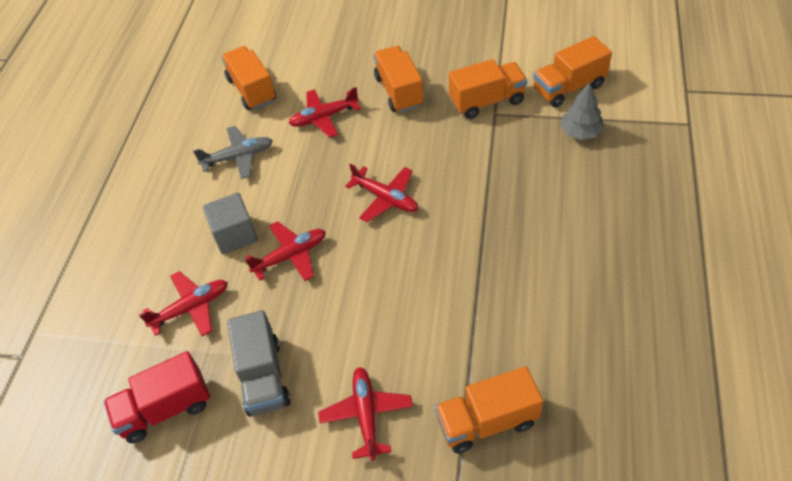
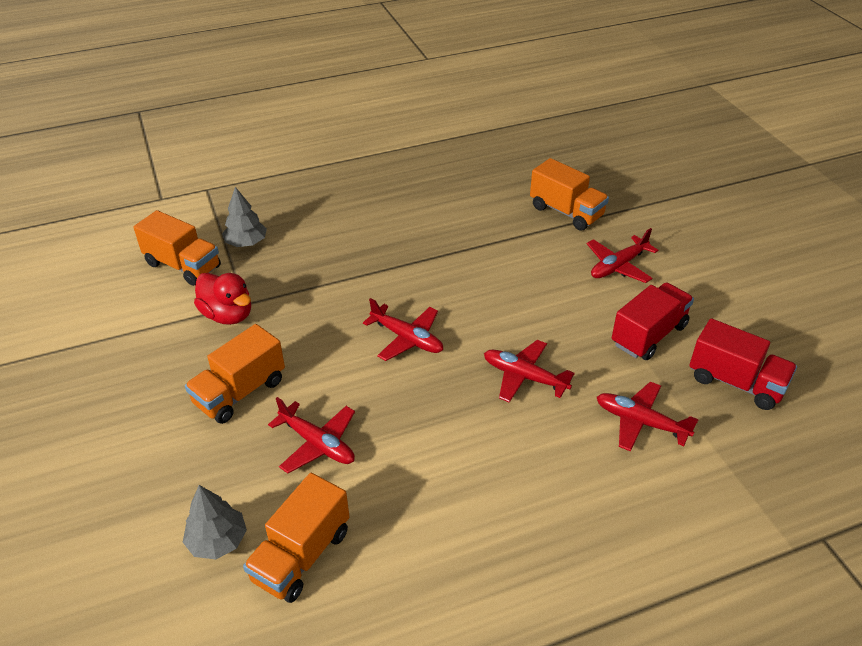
camera: 125 degrees left, 10 degrees down
grey plane [193,126,273,179] -> none
grey cube [203,193,258,254] -> none
grey truck [227,310,291,417] -> red truck [612,282,694,360]
red plane [345,164,418,222] -> red plane turned 120 degrees clockwise [363,298,443,361]
orange truck [449,59,527,119] -> red duck [194,273,251,325]
none -> grey tree [183,485,247,559]

